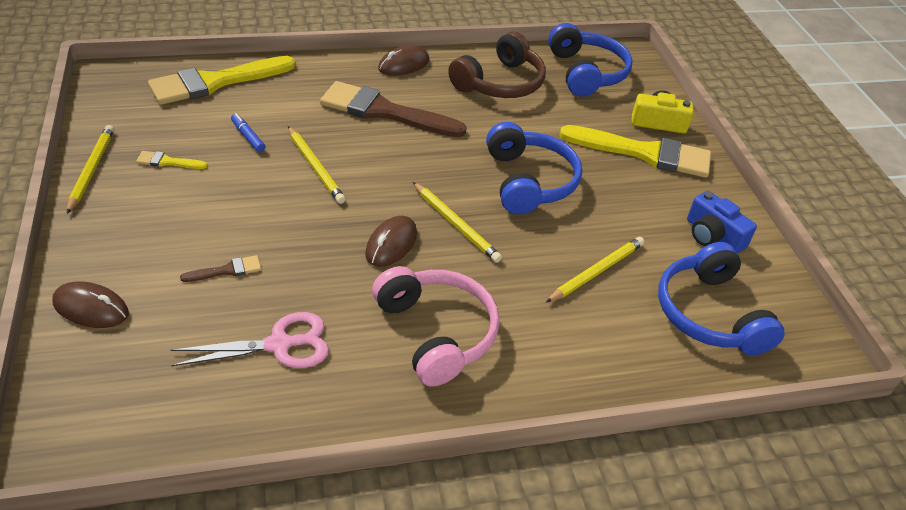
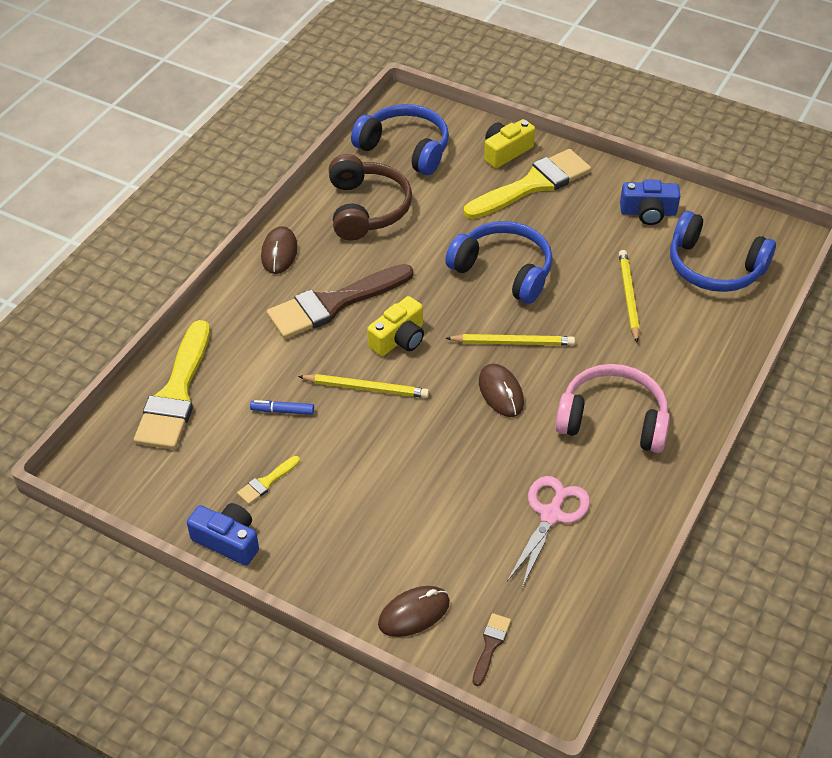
camera: 45 degrees left, 5 degrees up
yellow pencil [67,125,114,214] -> blue camera [187,503,259,566]
brown brush [180,255,261,282] -> brown brush moved to [473,613,511,686]
none -> yellow camera [367,296,424,356]

